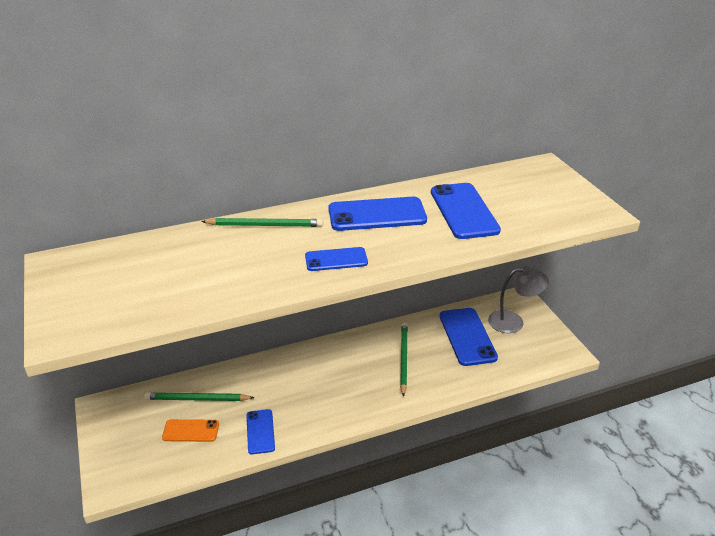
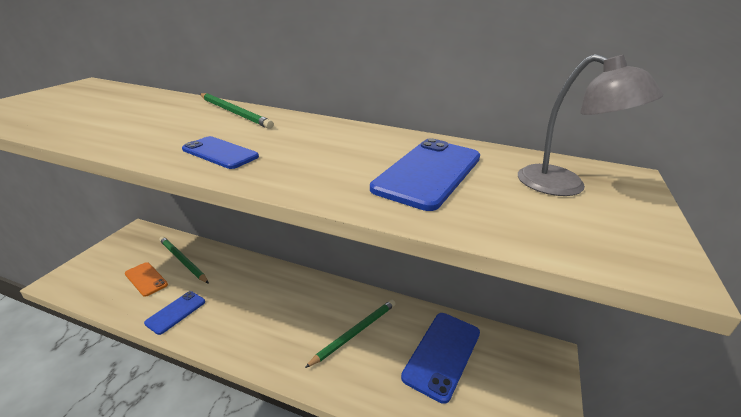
camera: 40 degrees right, 5 degrees down
blue phone [328,197,427,231] -> none
grey lamp [488,266,549,333] -> grey lamp moved to [518,54,663,196]

